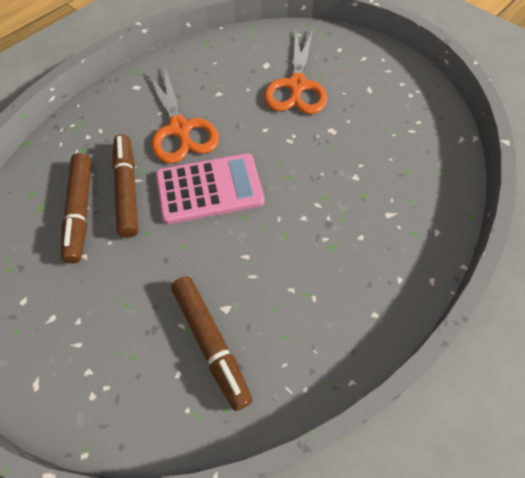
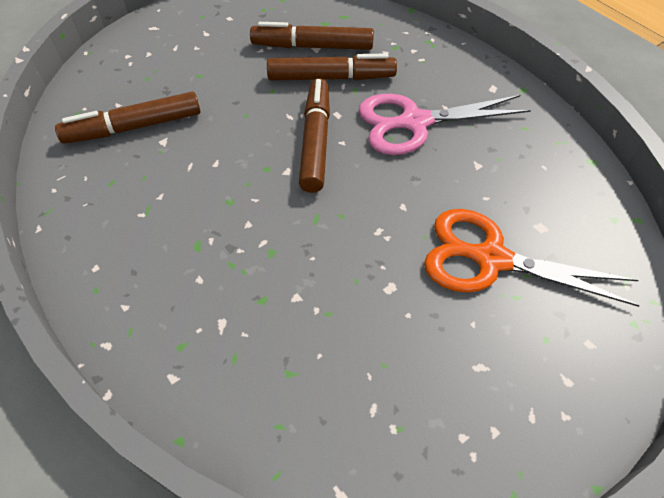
camera: 100 degrees right, 5 degrees down
orange scissors [147,65,219,163] -> pink scissors [358,94,531,155]
pink calculator [156,153,264,224] -> brown marker [299,78,330,193]

